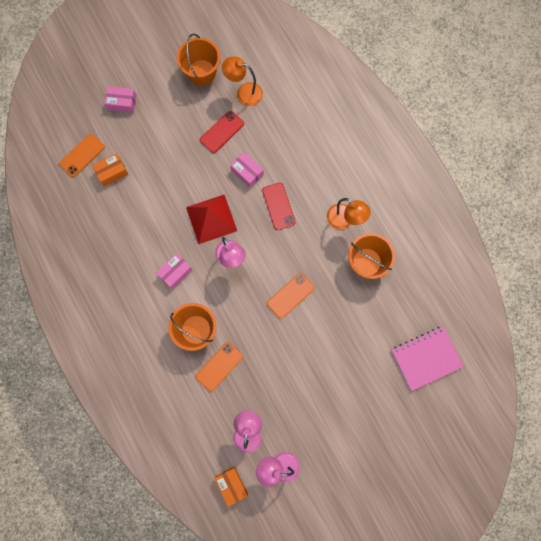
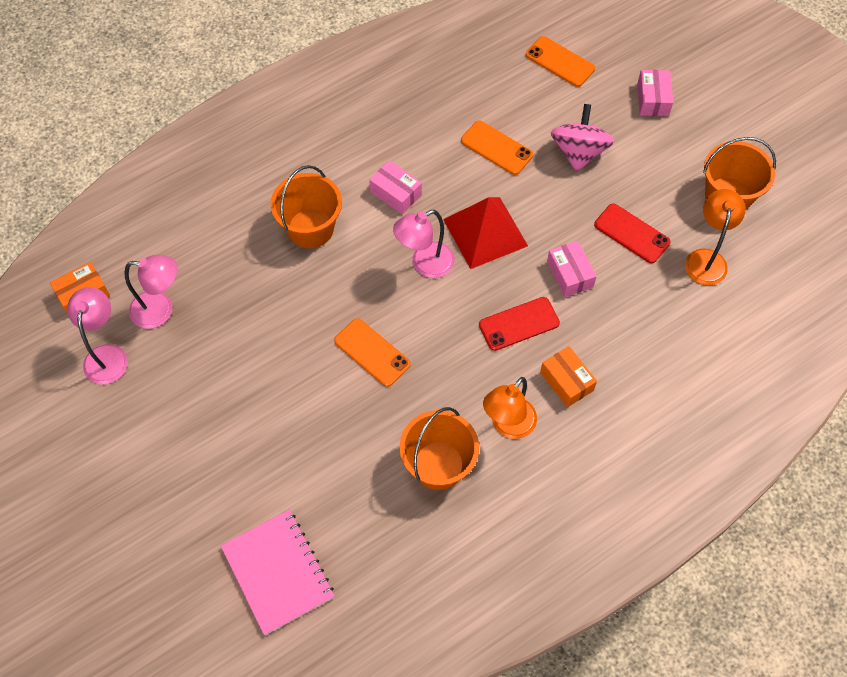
camera: 85 degrees right, 15 degrees down
orange box [92,153,128,186] -> orange box moved to [540,346,597,407]
orange phone [196,342,243,391] -> orange phone moved to [461,120,533,175]
pink box [230,152,264,188] -> pink box turned 60 degrees counterclockwise [547,241,597,297]
none -> pink spinning top [551,104,614,172]

